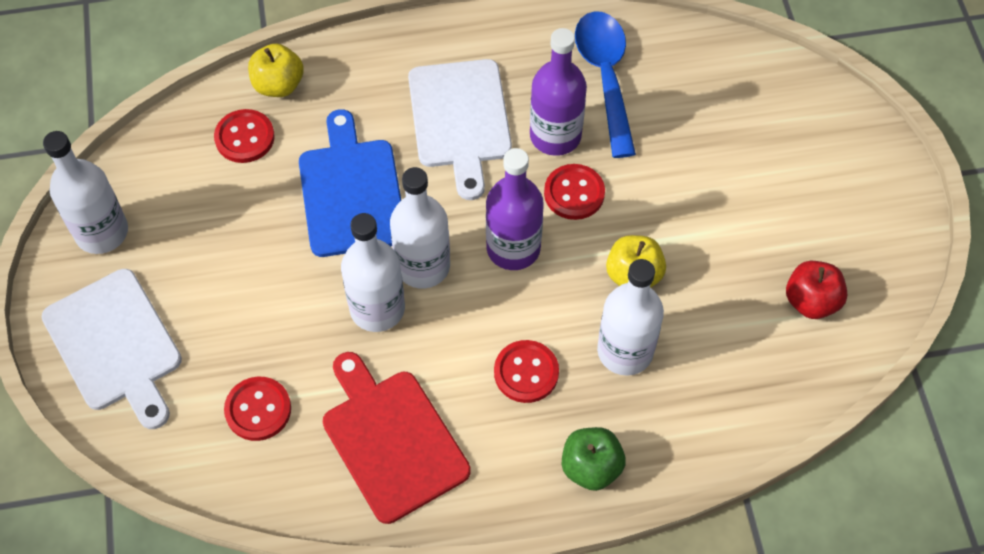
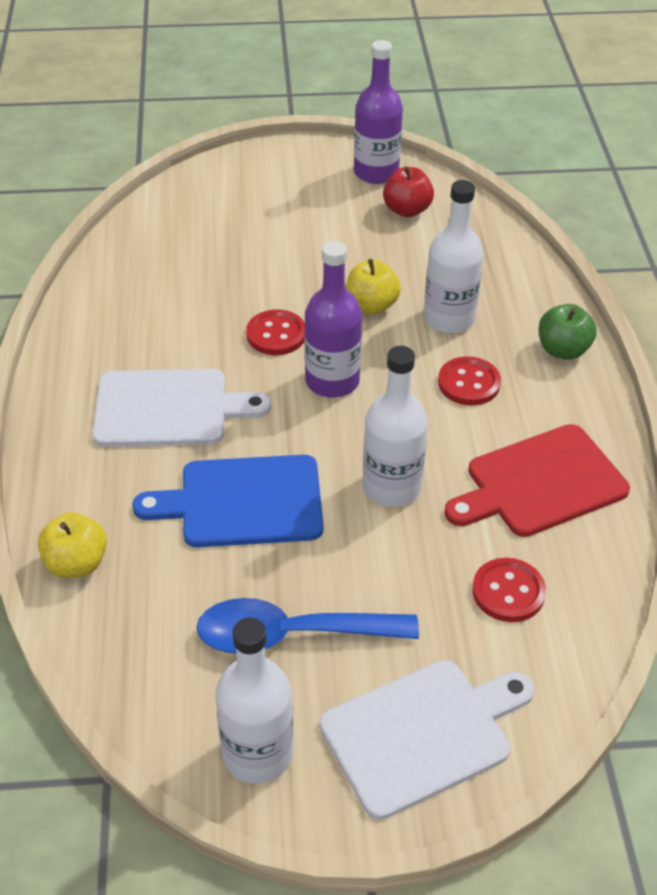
camera: 85 degrees left, 15 degrees down
red button [214,109,275,163] -> none
white bottle [390,167,450,288] -> none
purple bottle [530,28,587,156] -> purple bottle moved to [354,40,403,184]
blue spoon [575,11,636,158] -> blue spoon moved to [197,598,419,653]

